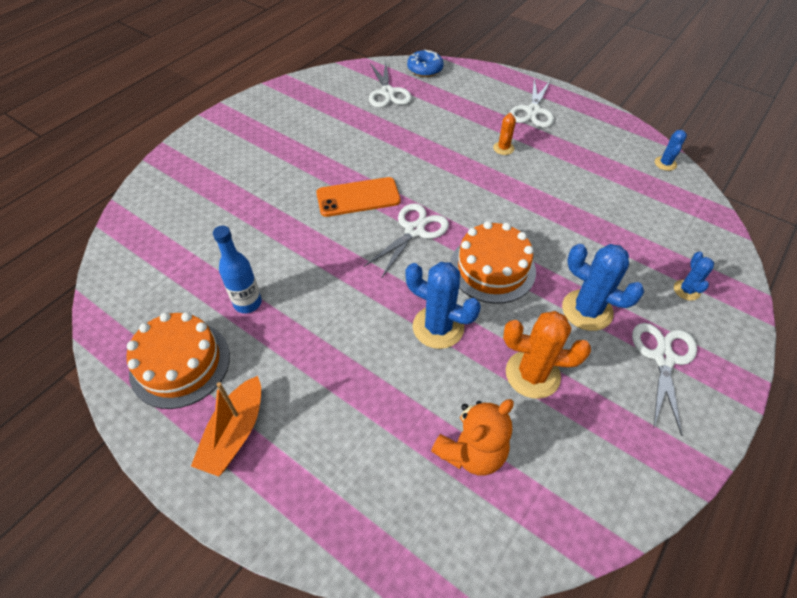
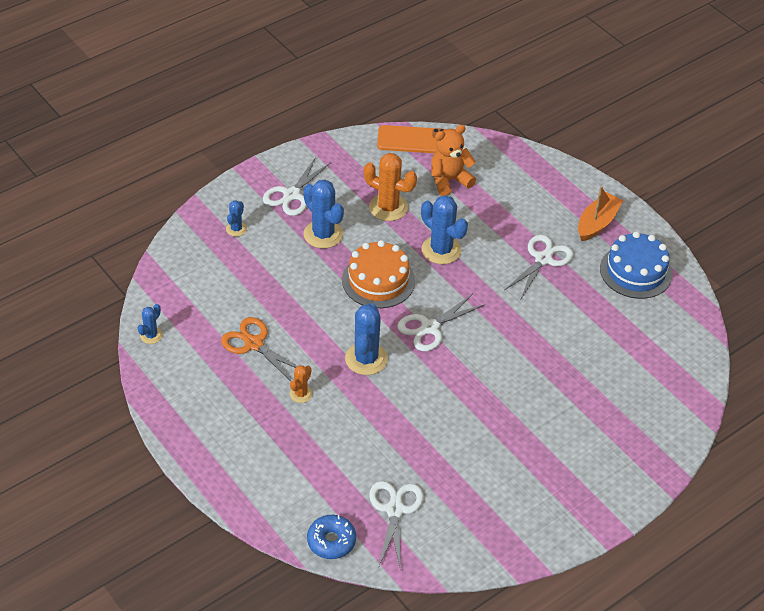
camera: 165 degrees left, 5 degrees down
orange cake [126,312,230,409] -> blue cake [600,231,672,299]
blue bottle [213,226,262,313] -> none
orange phone [316,177,401,217] -> orange phone moved to [377,125,445,153]
white scissors [510,79,554,128] -> white scissors moved to [505,235,574,299]
none -> orange scissors [221,317,298,381]
none -> blue cactus [345,303,388,375]

